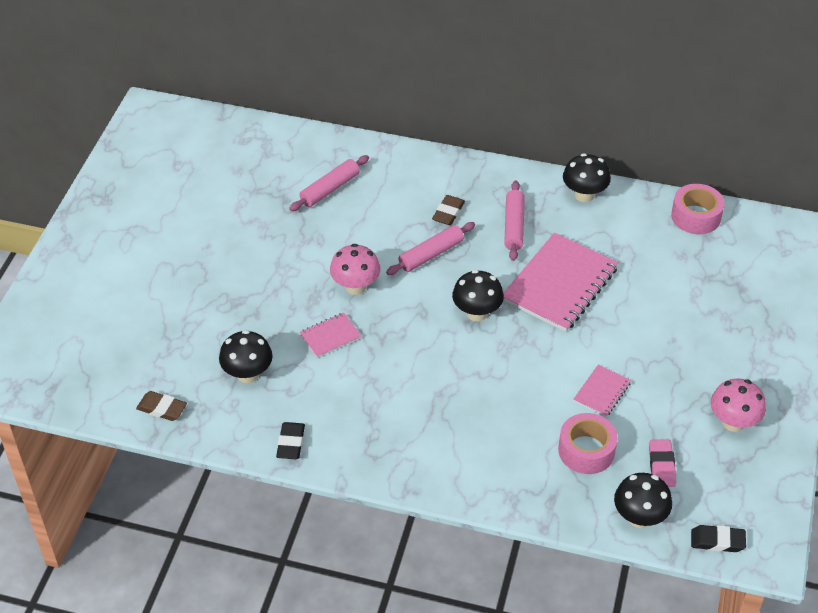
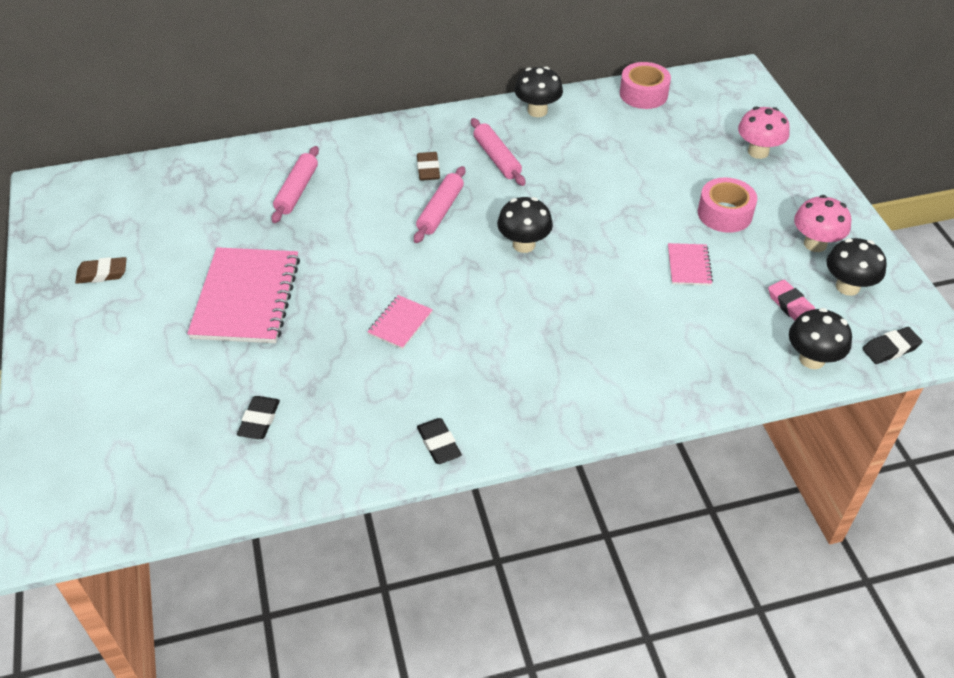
camera: 30 degrees left, 0 degrees up
brown eraser [136,391,187,421] -> brown eraser moved to [75,257,127,284]
black mushroom [219,330,273,383] -> black mushroom moved to [827,238,887,296]
pink mushroom [330,244,380,295] -> pink mushroom moved to [738,107,790,159]
pink notebook [503,233,619,332] -> pink notebook moved to [187,247,300,343]
pink tape [558,413,618,474] -> pink tape moved to [698,177,757,233]
none -> black eraser [237,396,280,439]

